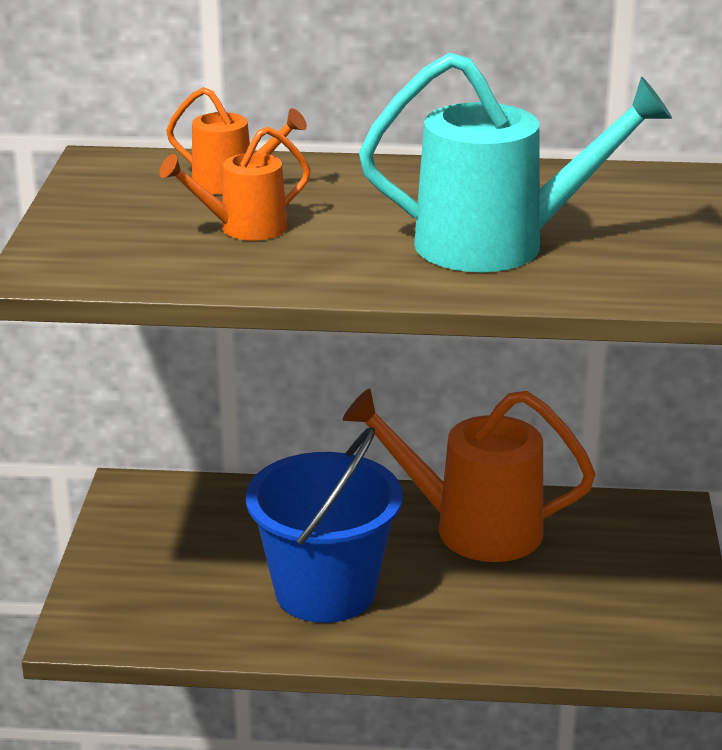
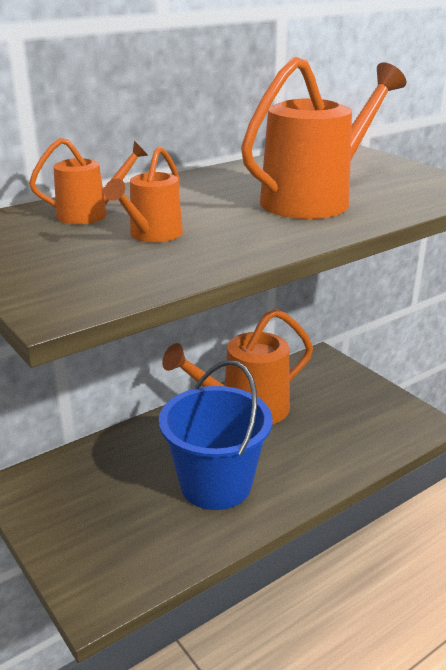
camera: 40 degrees left, 0 degrees up
turquoise watering can [359,53,672,272] -> orange watering can [241,57,406,219]

